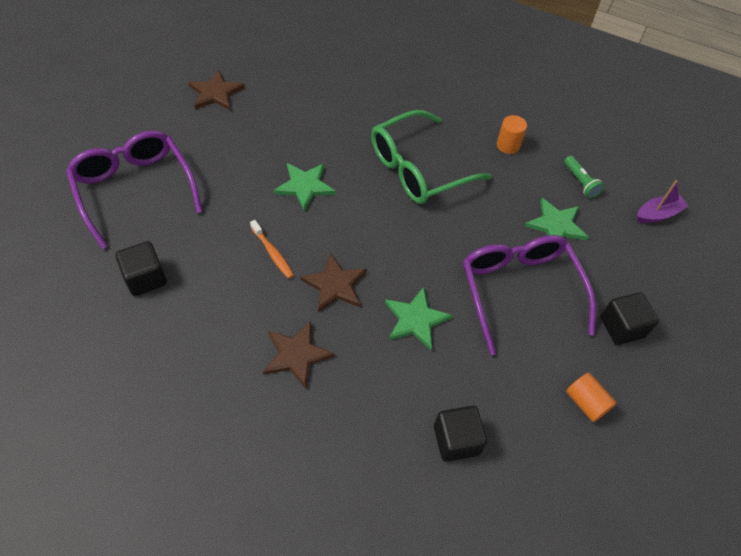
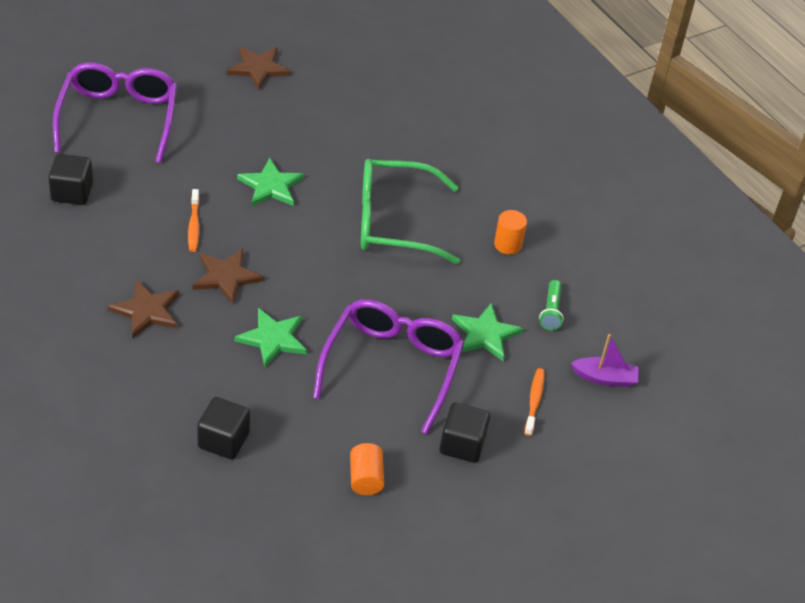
camera: 30 degrees right, 10 degrees down
none -> orange toothbrush [524,368,545,436]

